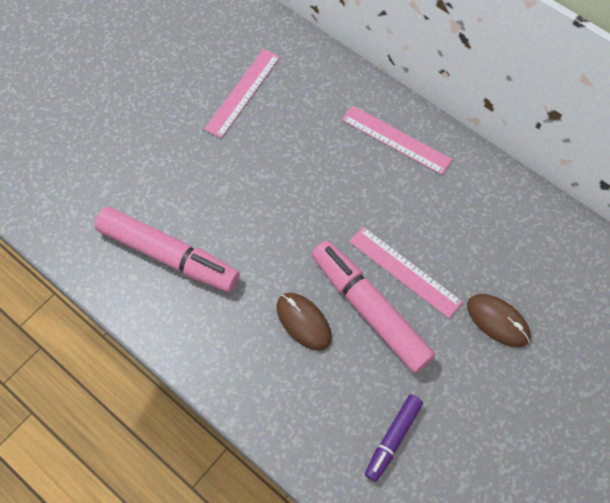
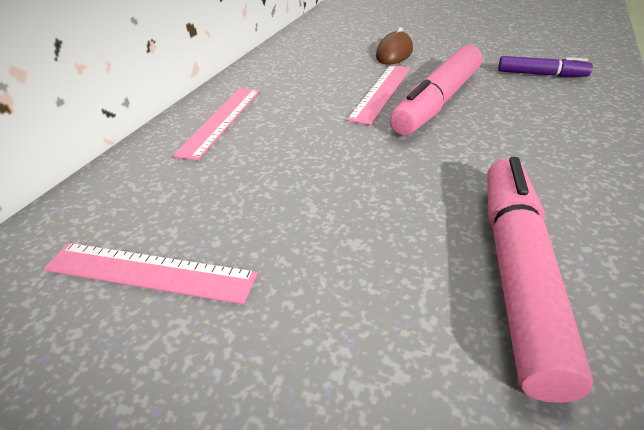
camera: 105 degrees left, 25 degrees down
brown mouse [276,293,332,351] -> none

